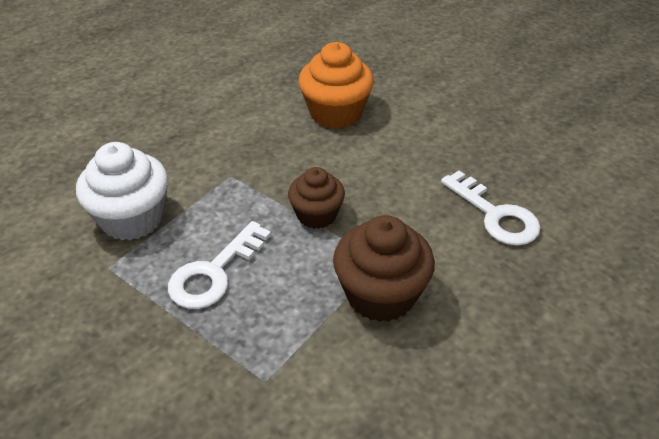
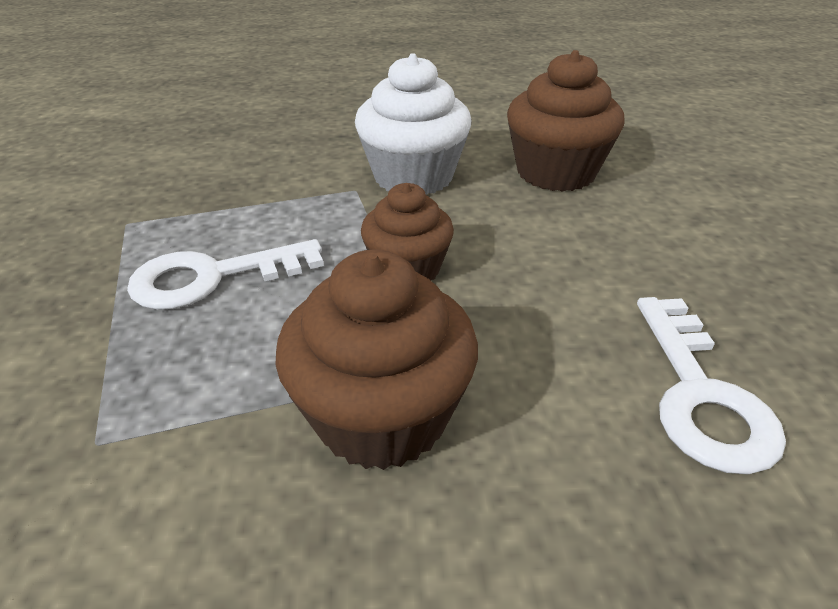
camera: 35 degrees right, 5 degrees down
white cupcake [76,142,168,240] -> white cupcake moved to [355,53,471,195]
orange cupcake [299,42,374,129] -> brown cupcake [507,50,625,192]

